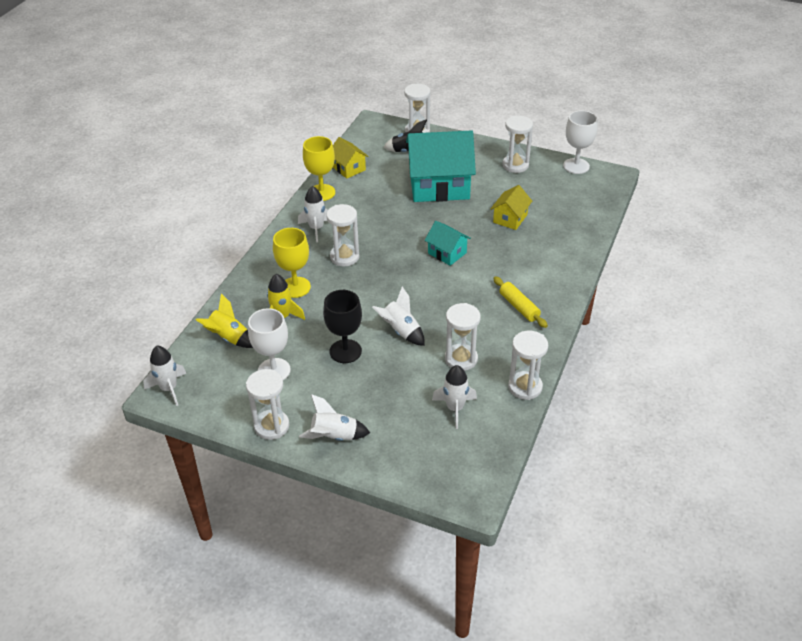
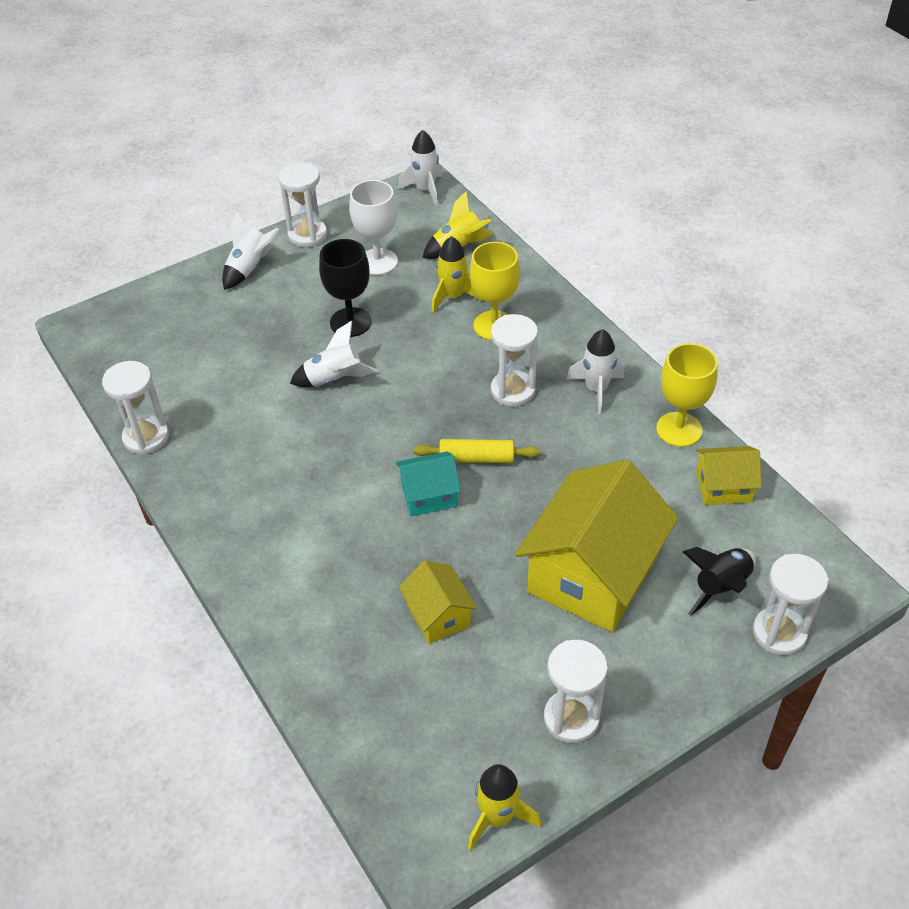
camera: 125 degrees right, 5 degrees up
turquoise house [406,130,476,202] -> yellow house [515,459,678,632]
white rocket [432,365,477,429] -> none
white hourglass [445,303,481,371] -> none
yellow rolling pin [493,276,548,328] -> yellow rolling pin moved to [413,439,540,463]
white goblet [563,110,598,174] -> yellow rocket [468,764,541,851]

